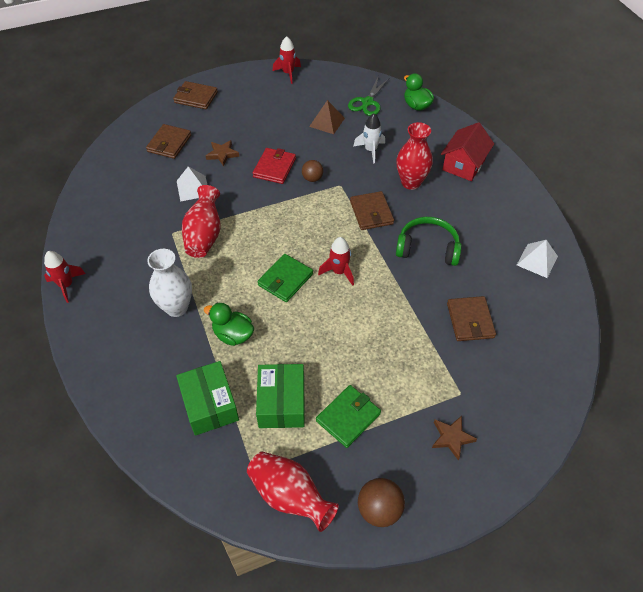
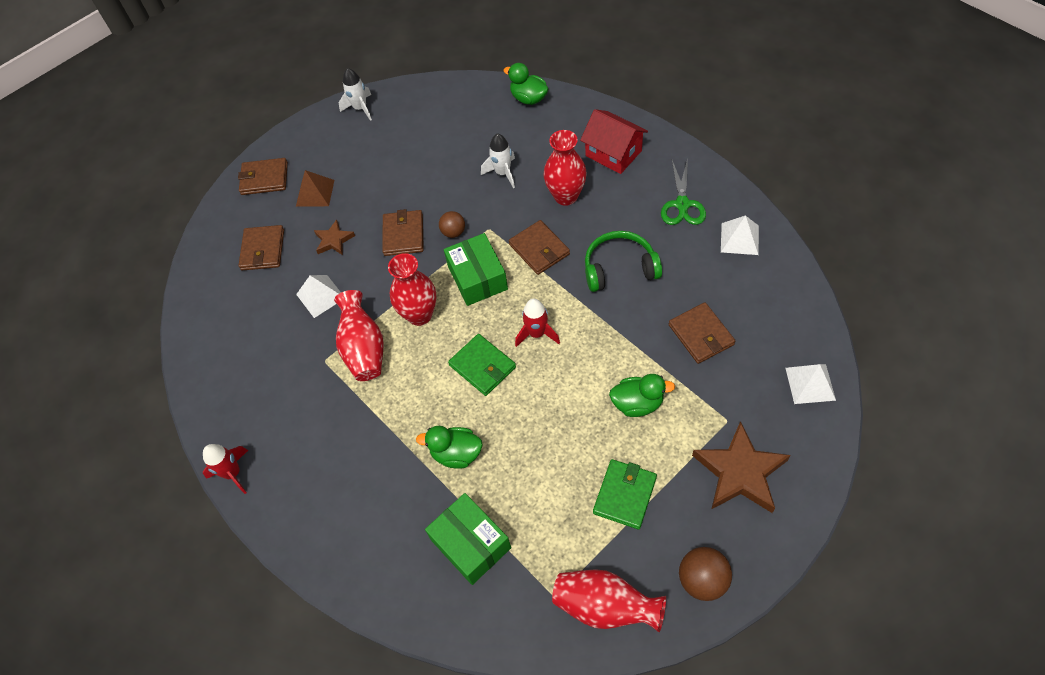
camera: 15 degrees left, 5 degrees up
white vase [147,249,192,317] -> none
red wallet [252,148,296,184] -> brown wallet [382,209,424,256]
green box [256,364,305,428] -> green box moved to [444,233,508,306]
green wallet [257,254,313,302] -> green wallet turned 60 degrees counterclockwise [448,334,516,396]
red rocket [273,36,301,84] -> white rocket [339,68,372,121]
brown pyramid [309,100,345,134] -> brown pyramid moved to [296,170,334,207]
green scissors [348,76,388,116] -> green scissors moved to [661,159,706,225]
brown star [432,416,477,461] -> brown star [692,421,790,513], size x1.87
red house [441,122,494,181] -> red house turned 60 degrees counterclockwise [580,109,648,174]
none -> red vase [388,253,436,326]
none -> green duck [609,374,675,417]
none -> white pyramid [786,364,836,404]

